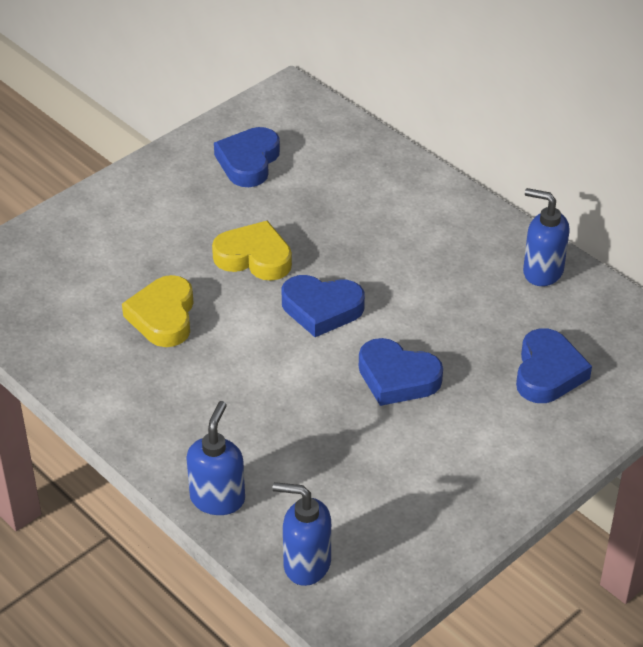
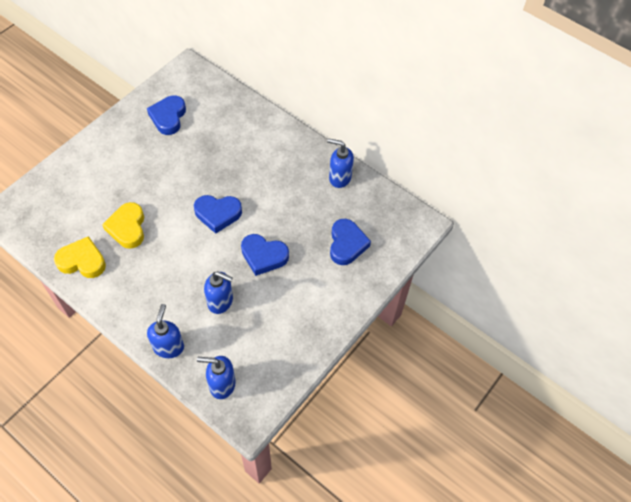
camera: 10 degrees left, 15 degrees up
yellow heart [212,221,292,281] -> yellow heart moved to [54,236,106,278]
none -> blue soap dispenser [204,271,233,314]

